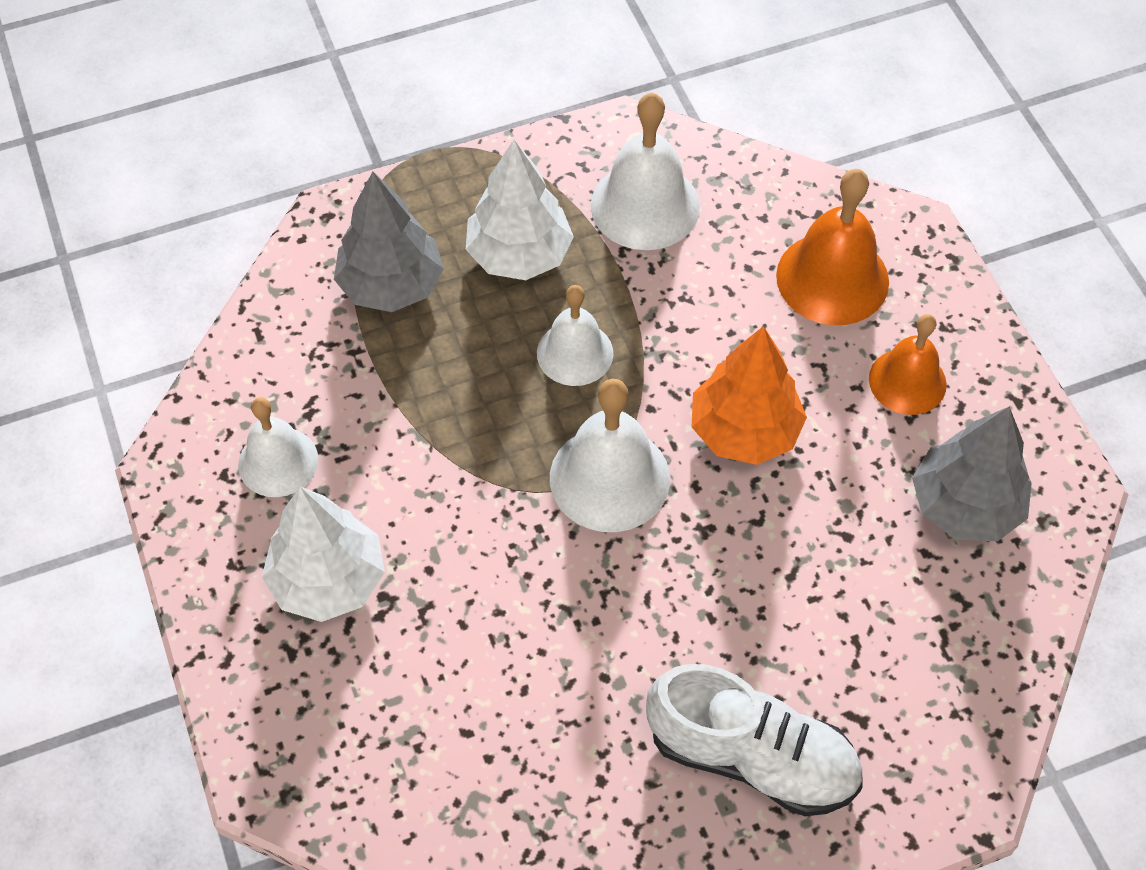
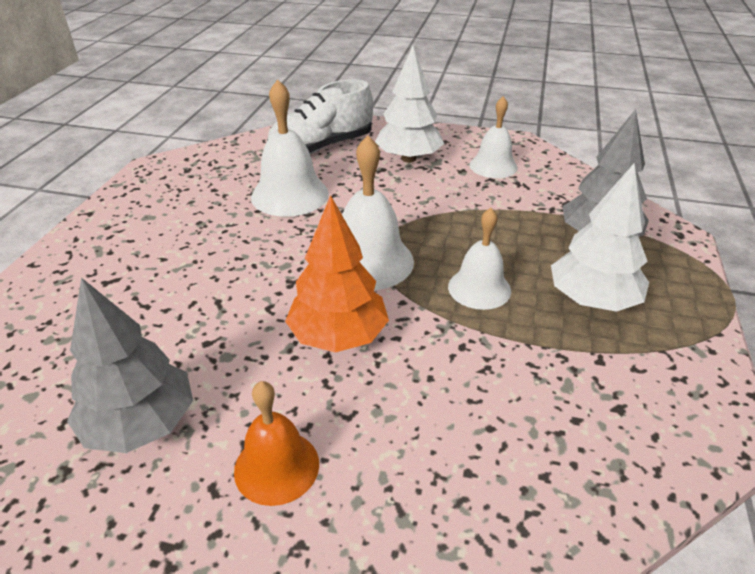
camera: 125 degrees right, 20 degrees down
white bell [590,93,700,250] -> white bell moved to [251,79,329,217]
white shoe [646,664,863,816] -> white shoe moved to [267,79,373,154]
orange bell [776,169,889,325] -> none

